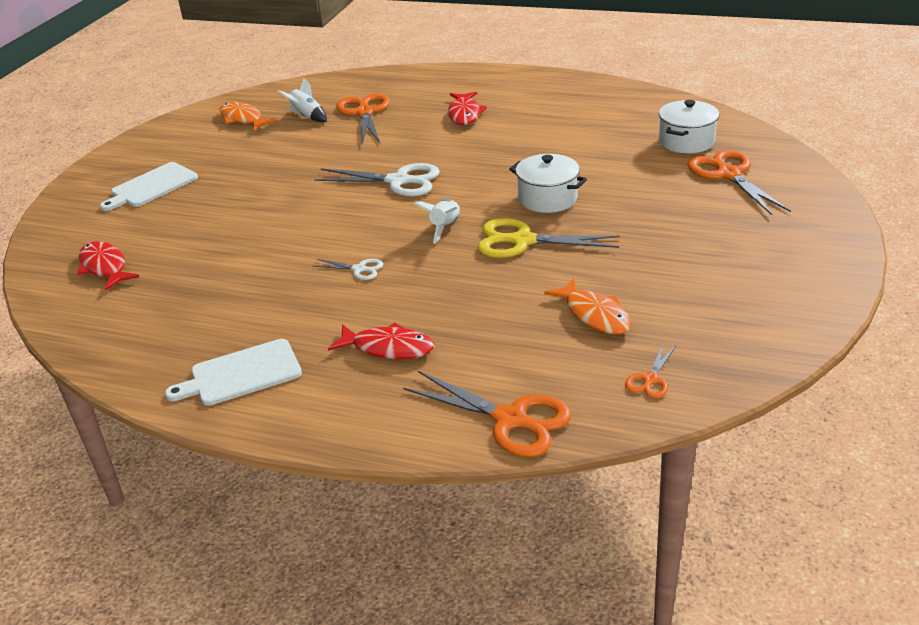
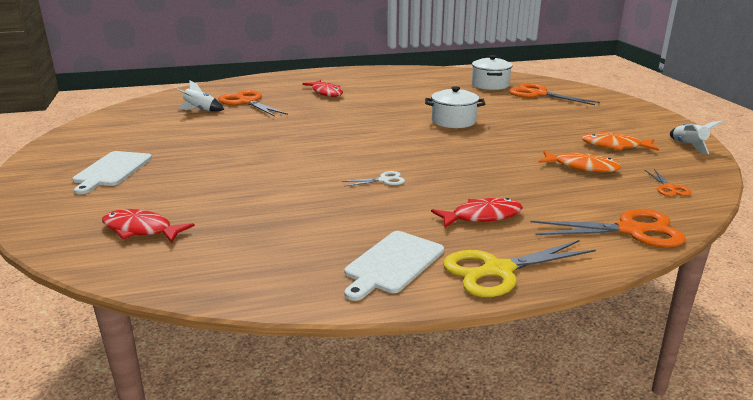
camera: 35 degrees left, 10 degrees down
orange fish [219,102,277,131] -> orange fish moved to [582,132,659,151]
white scissors [314,163,440,197] -> none
white rocket [414,199,460,243] -> white rocket moved to [670,121,723,154]
yellow scissors [477,218,620,258] -> yellow scissors moved to [443,240,596,297]

